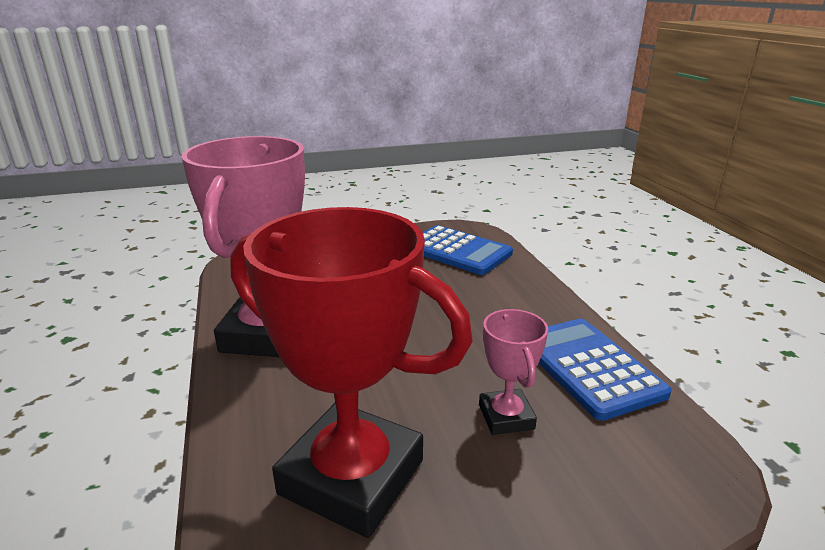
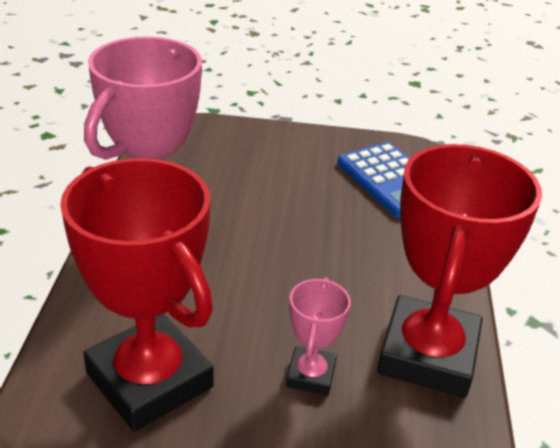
camera: 20 degrees right, 10 degrees up
blue calculator [539,319,672,421] -> red trophy [377,144,542,398]

